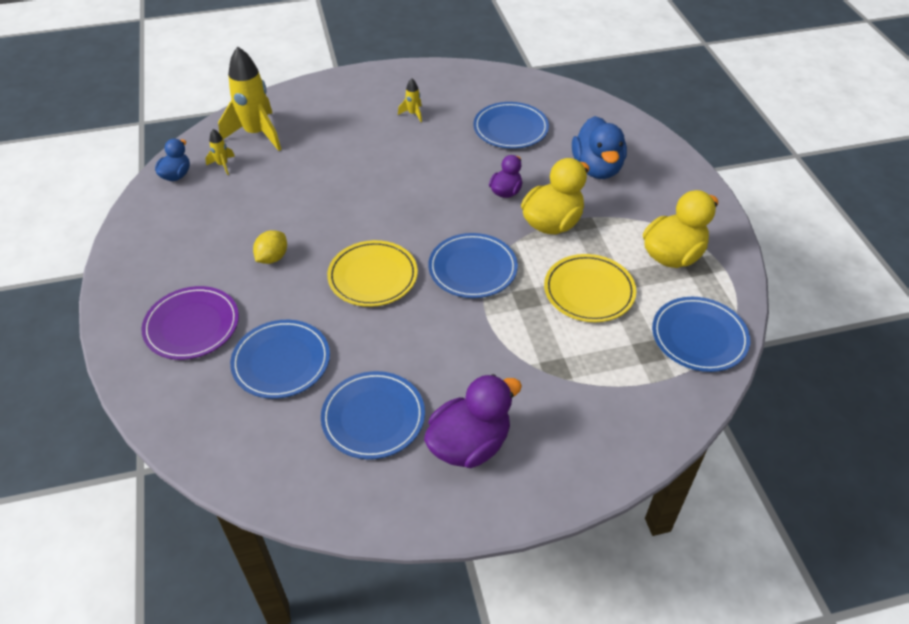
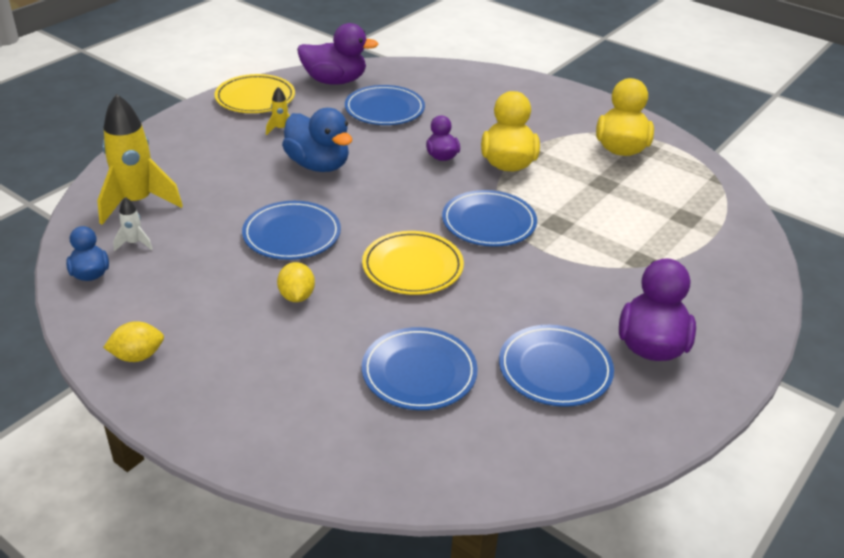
camera: 40 degrees left, 10 degrees down
purple plate [142,286,239,360] -> none
yellow rocket [205,129,235,175] -> white rocket [113,197,153,251]
yellow plate [544,254,636,322] -> yellow plate moved to [215,74,295,113]
blue duck [572,116,627,179] -> blue duck moved to [282,108,352,172]
blue plate [652,297,750,372] -> blue plate moved to [242,201,341,260]
none -> yellow lemon [103,321,164,362]
none -> purple duck [297,23,379,85]

